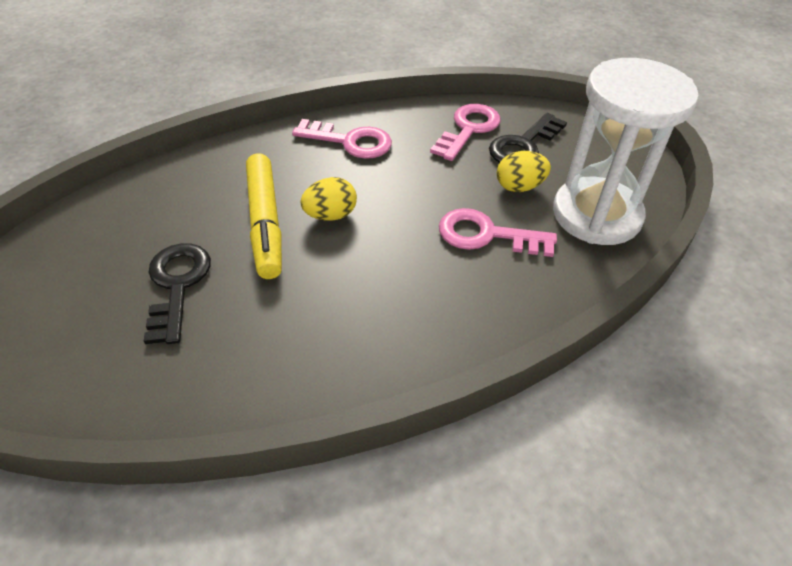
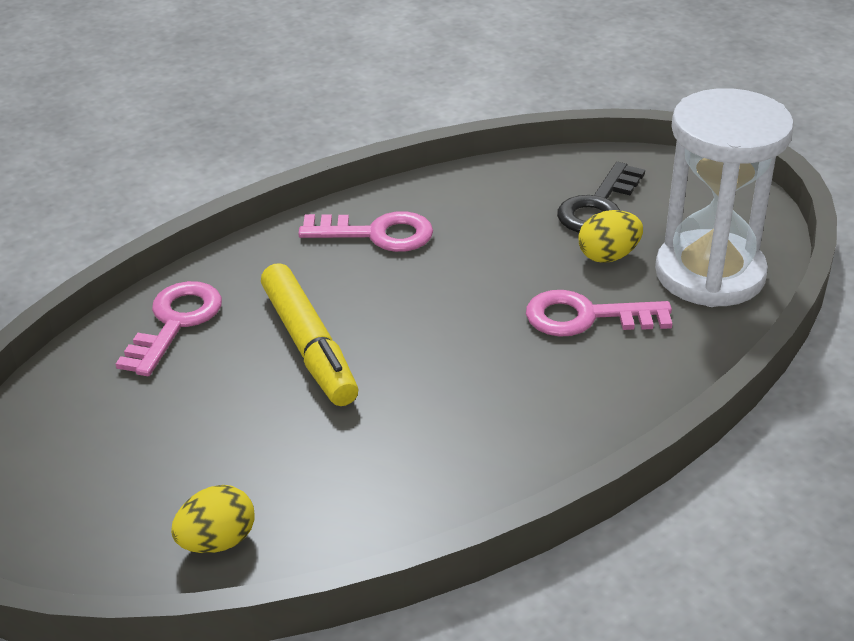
camera: 10 degrees left, 10 degrees down
black key [144,243,211,344] -> none
yellow egg [300,177,357,221] -> yellow egg moved to [171,485,255,553]
pink key [430,104,500,161] -> pink key moved to [116,281,222,376]

